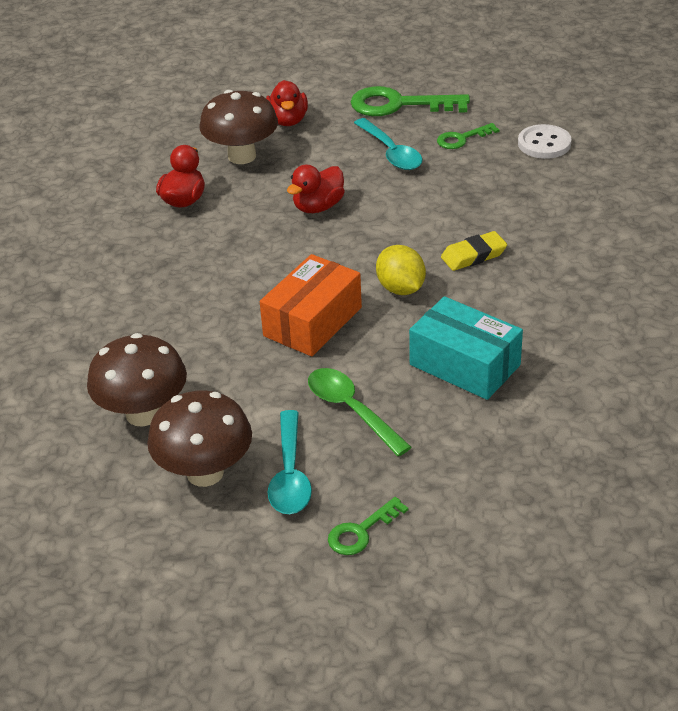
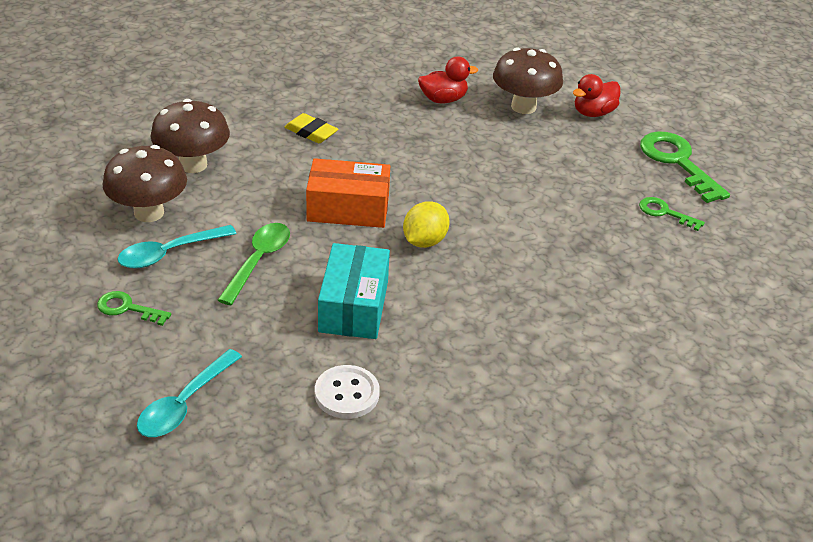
camera: 55 degrees right, 0 degrees up
red duck [287,165,345,213] -> none
turquoise spoon [354,118,423,170] -> turquoise spoon moved to [137,349,242,437]
yellow eraser [441,231,507,271] -> yellow eraser moved to [285,113,338,143]
white button [518,124,572,159] -> white button moved to [315,365,380,419]

